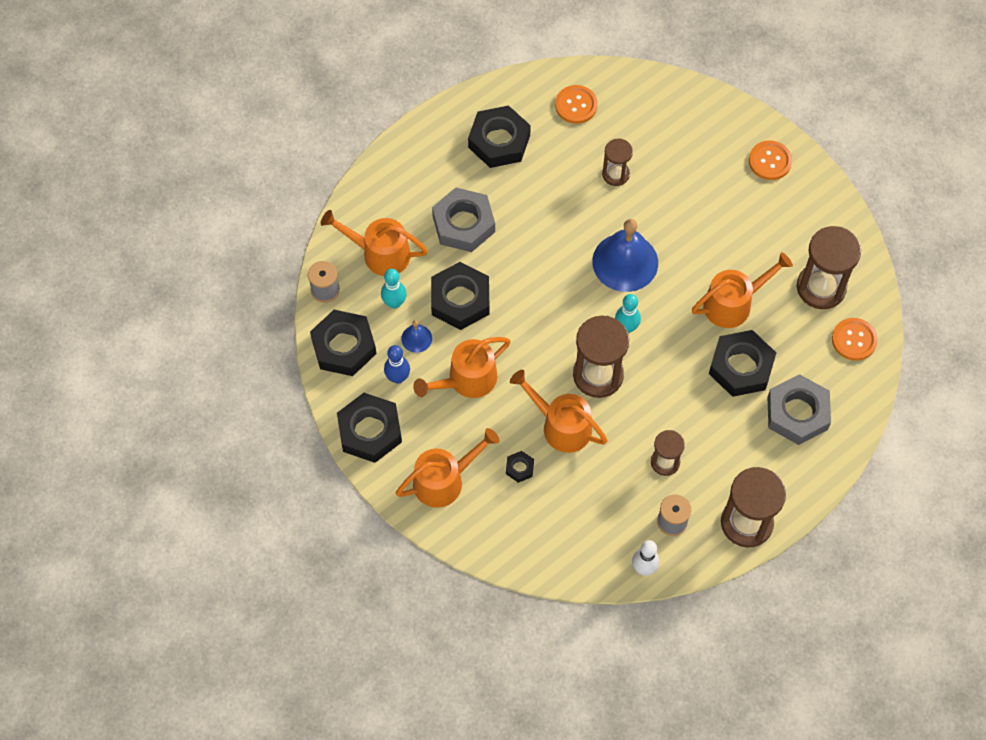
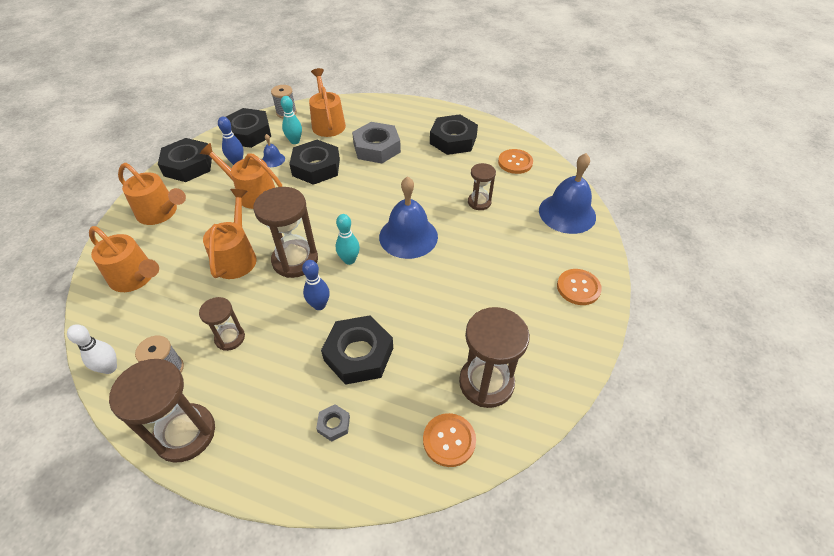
camera: 60 degrees right, 15 degrees down
black nut [506,451,534,483] -> none
orange watering can [692,252,793,328] -> orange watering can moved to [89,226,159,292]
grey nut [768,374,831,445] -> grey nut [316,404,350,442], size x0.45
none -> blue bowling pin [302,260,330,310]
none -> blue bell [539,153,596,234]

